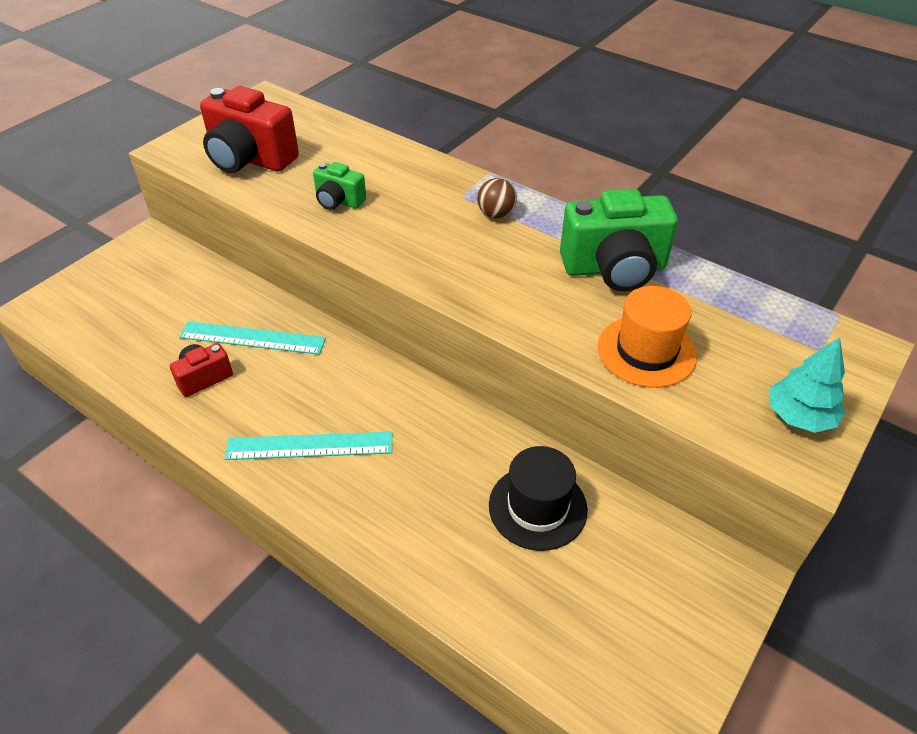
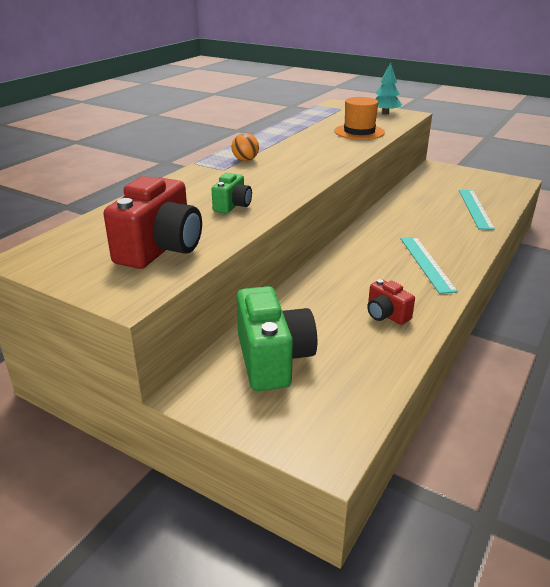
camera: 95 degrees left, 15 degrees down
turquoise ruler [179,321,326,355] -> turquoise ruler moved to [459,190,495,230]
brown ball [477,178,517,219] -> orange ball [232,133,259,161]
black hat [489,446,588,551] -> none
green camera [560,189,678,291] -> green camera moved to [236,286,317,391]

